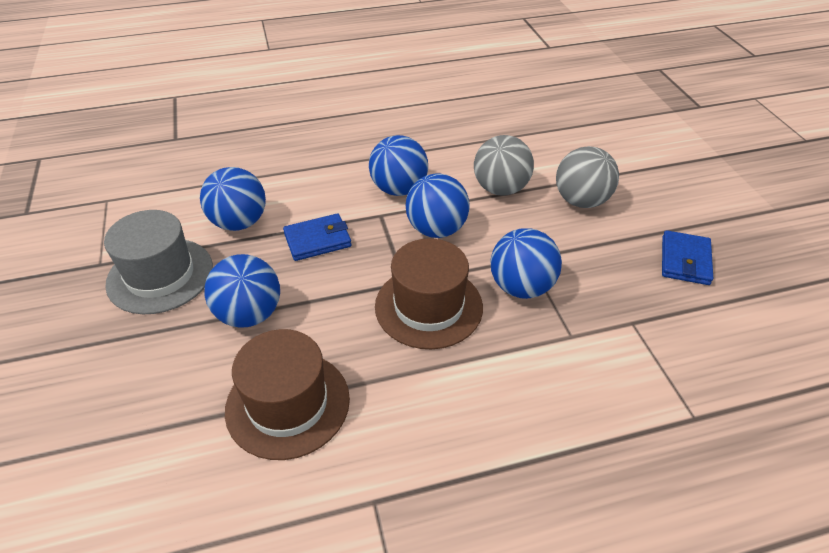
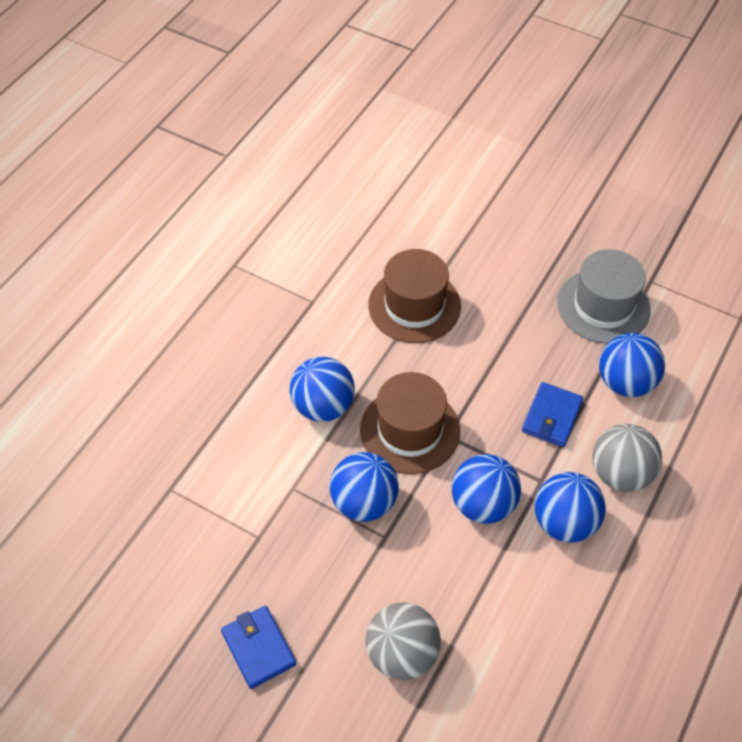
camera: 135 degrees right, 10 degrees up
blue ball [205,254,280,328] -> blue ball moved to [290,357,355,422]
grey ball [474,135,534,196] -> grey ball moved to [592,424,662,492]

